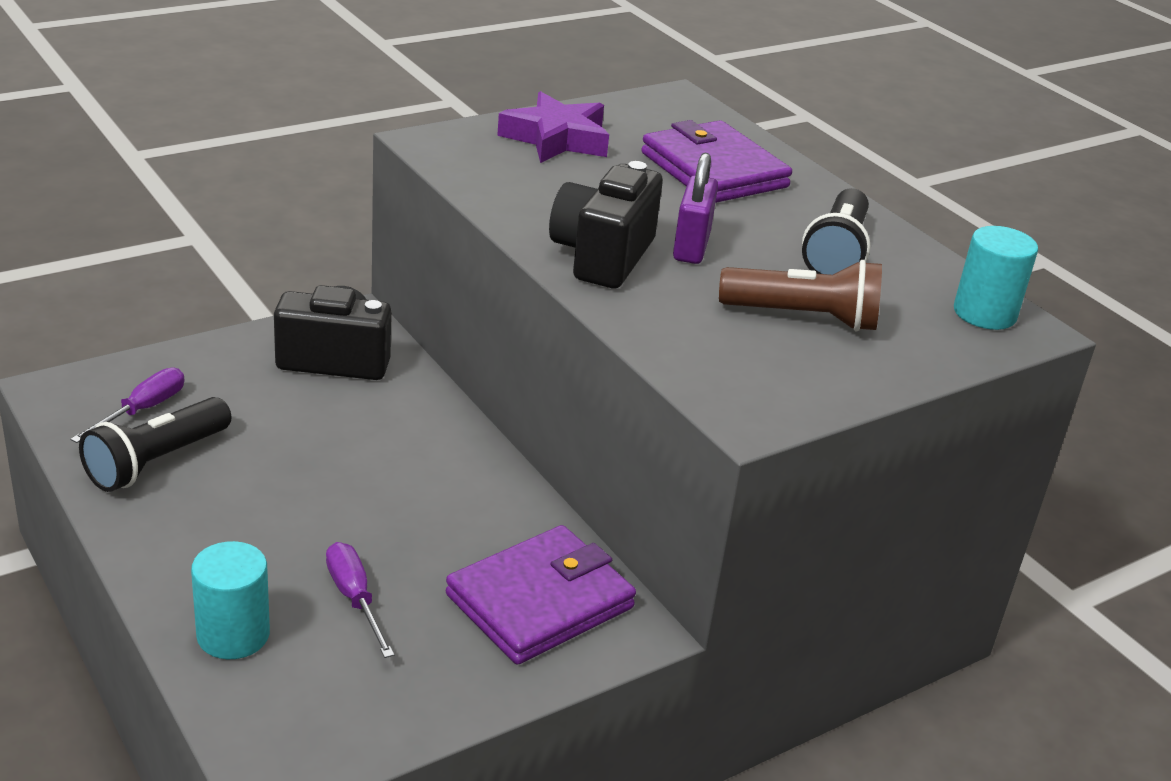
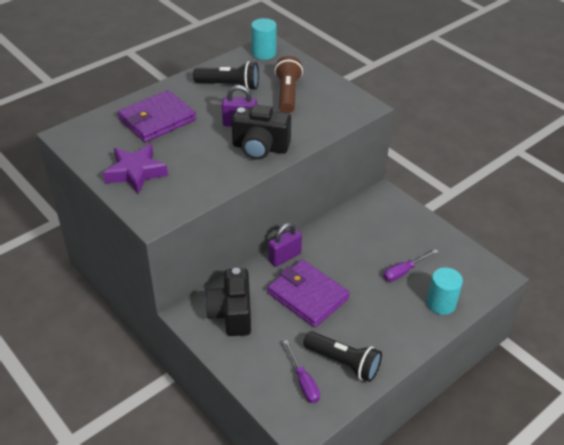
camera: 95 degrees left, 10 degrees up
purple screwdriver [70,368,184,443] -> purple screwdriver turned 135 degrees counterclockwise [283,340,320,403]
purple wallet [446,525,636,664] -> purple wallet moved to [268,260,350,327]
none -> purple padlock [268,223,302,267]

